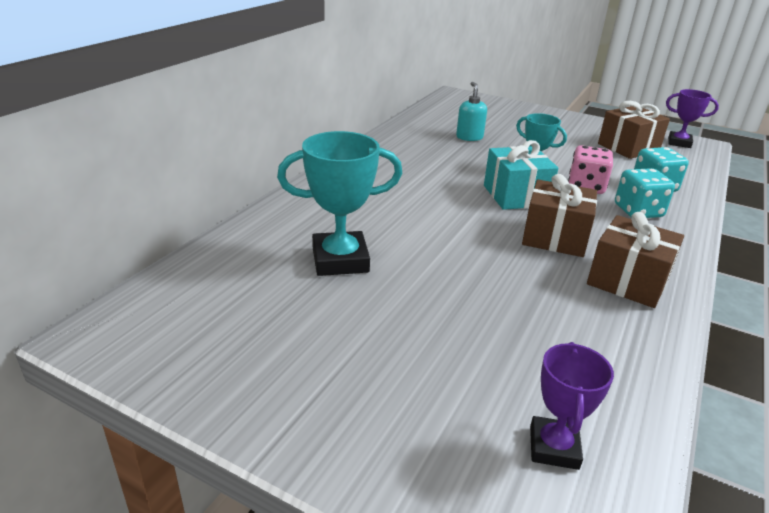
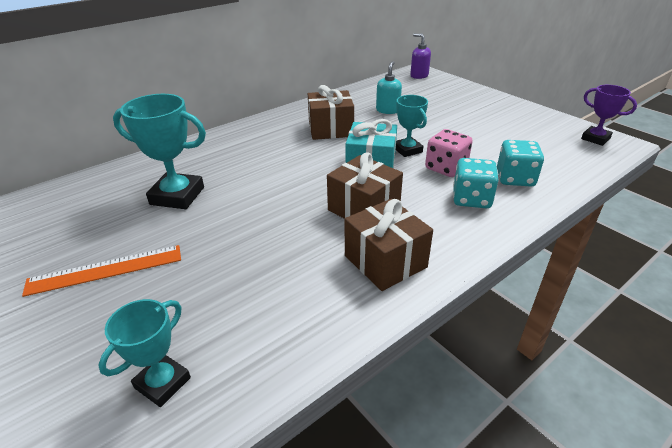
camera: 25 degrees right, 5 degrees up
purple trophy [530,342,614,470] -> turquoise trophy [98,299,191,407]
brown gift [598,101,670,159] -> brown gift moved to [308,85,354,140]
none -> orange ruler [22,245,181,297]
none -> purple soap dispenser [410,33,431,79]

